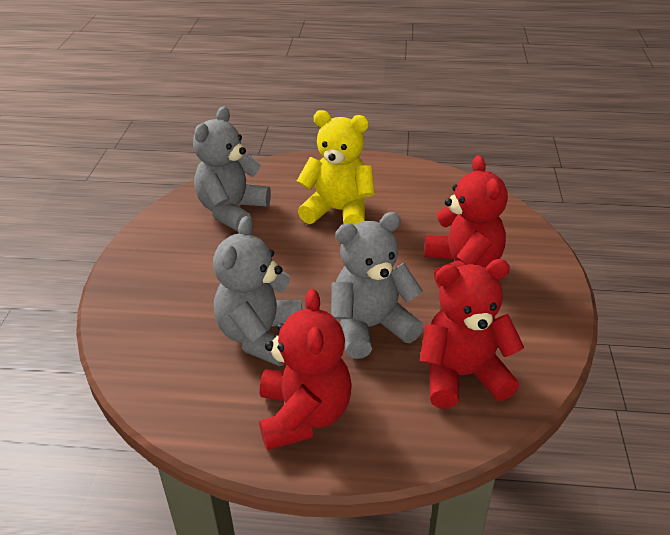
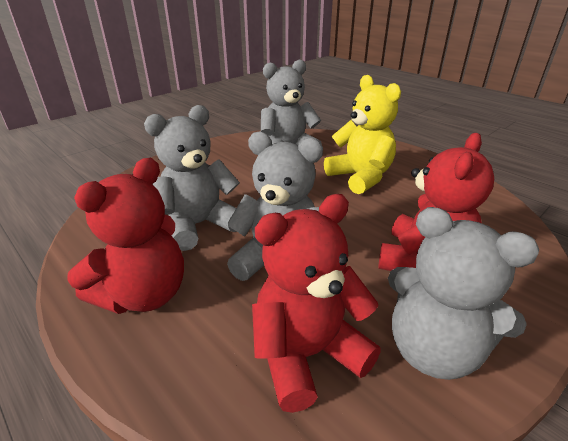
camera: 40 degrees right, 5 degrees down
red teddy bear [420,259,524,409] -> red teddy bear turned 60 degrees counterclockwise [252,194,381,413]
none -> grey teddy bear [388,207,539,380]

